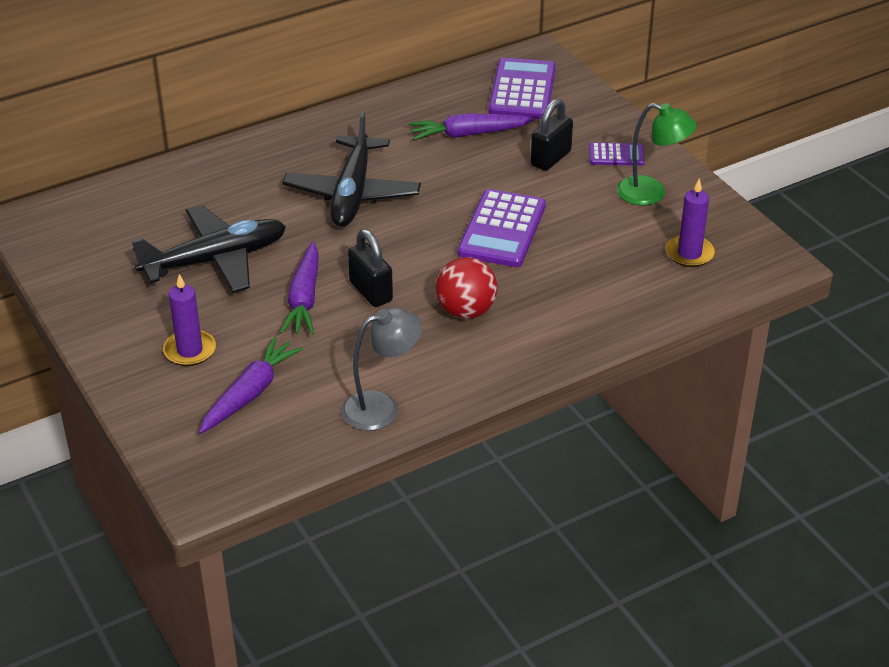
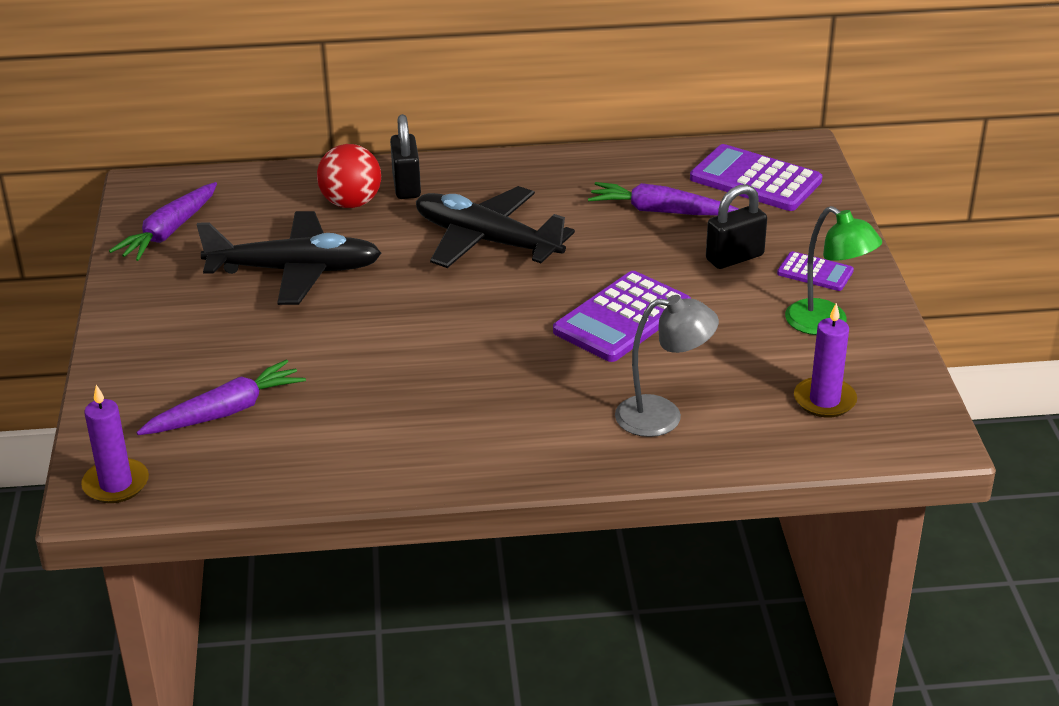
camera: 25 degrees right, 5 degrees down
purple candle [163,274,216,366] -> purple candle moved to [81,385,149,503]
purple carrot [280,242,319,335] -> purple carrot moved to [109,182,217,261]
black plane [283,112,421,227] -> black plane turned 90 degrees clockwise [416,186,575,268]
grey lamp [341,307,422,431] -> grey lamp moved to [615,295,719,437]
black padlock [348,229,393,307] -> black padlock moved to [390,114,421,199]
red ball [436,257,498,319] -> red ball moved to [317,144,381,208]
purple calculator [489,58,556,119] -> purple calculator turned 90 degrees counterclockwise [690,144,822,211]

